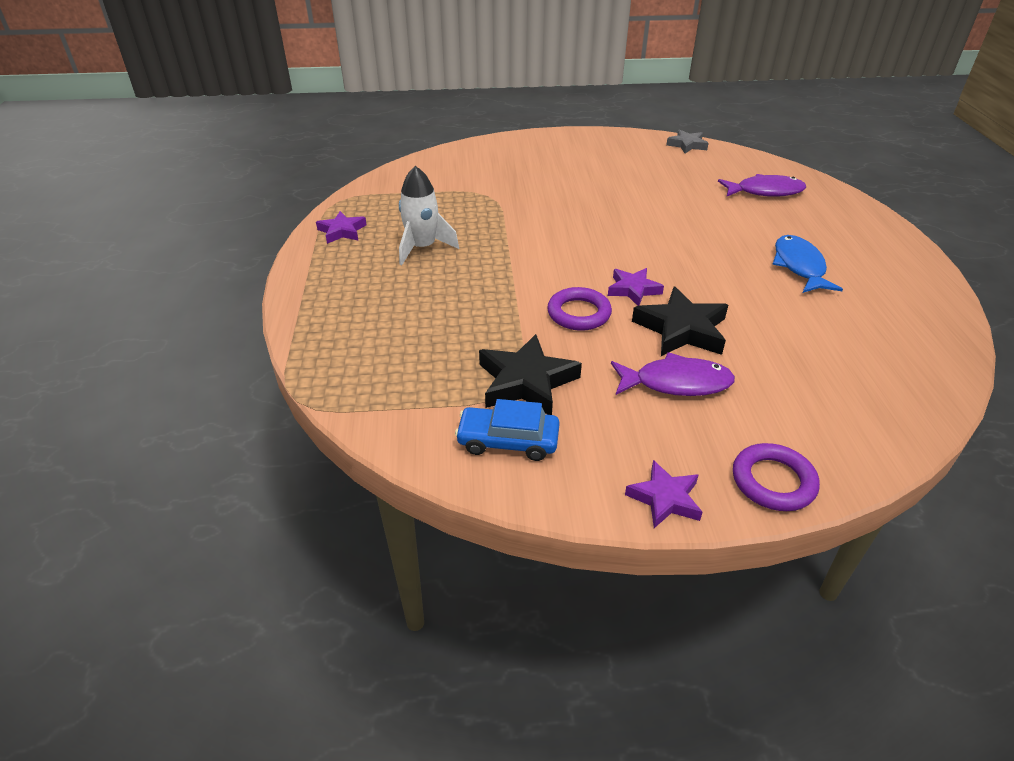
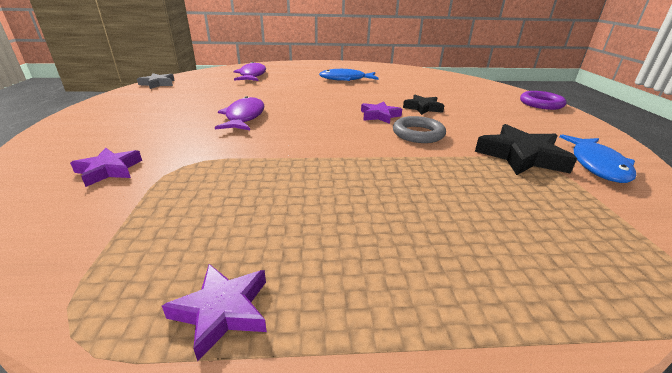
camera: 90 degrees left, 10 degrees down
white rocket [399,166,459,265] -> none
blue car [455,399,560,461] -> blue fish [560,134,636,183]
purple ring [547,287,612,331] -> grey ring [393,116,446,143]
purple fish [611,352,735,396] -> purple fish moved to [215,96,265,130]
purple star [625,460,703,528] -> purple star moved to [70,148,142,187]
black star [632,287,728,356] -> black star [403,95,444,115], size x0.62

